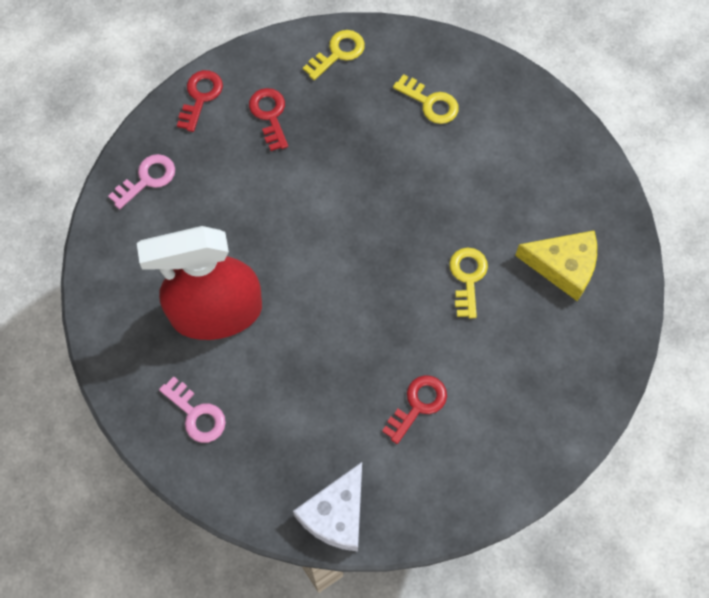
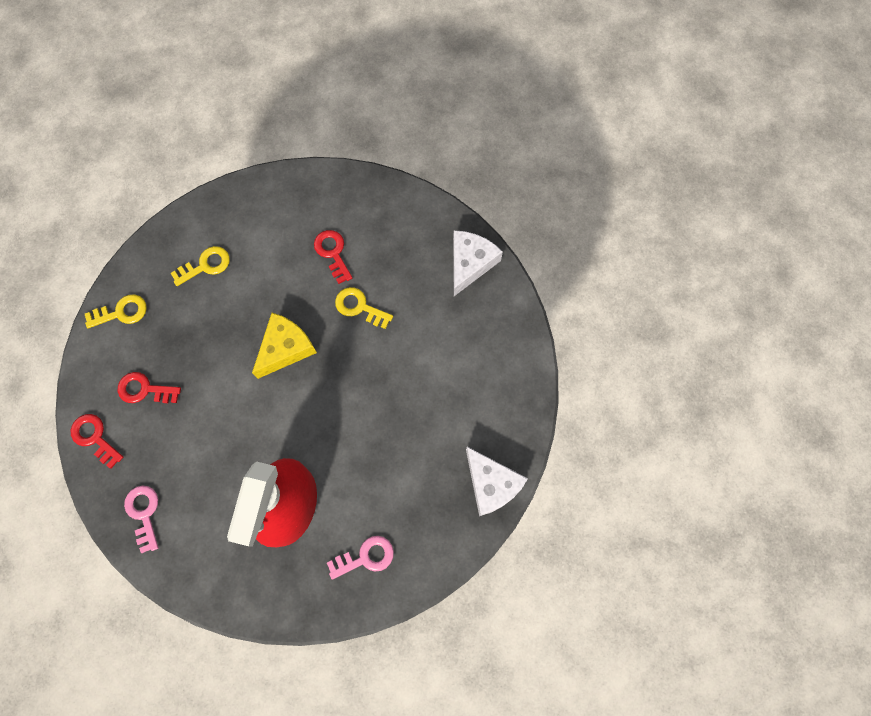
camera: 65 degrees left, 5 degrees up
yellow key [303,30,365,80] -> yellow key turned 90 degrees clockwise [85,295,147,328]
red key [382,375,447,444] -> red key moved to [314,230,352,284]
yellow cheese [515,230,597,301] -> yellow cheese moved to [252,313,317,379]
none -> white cheese [453,230,503,296]

